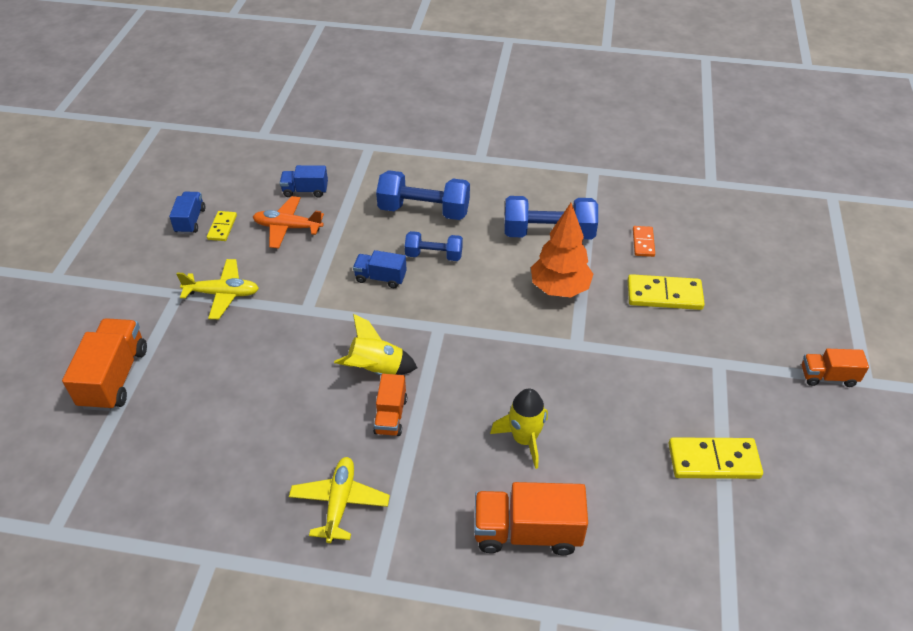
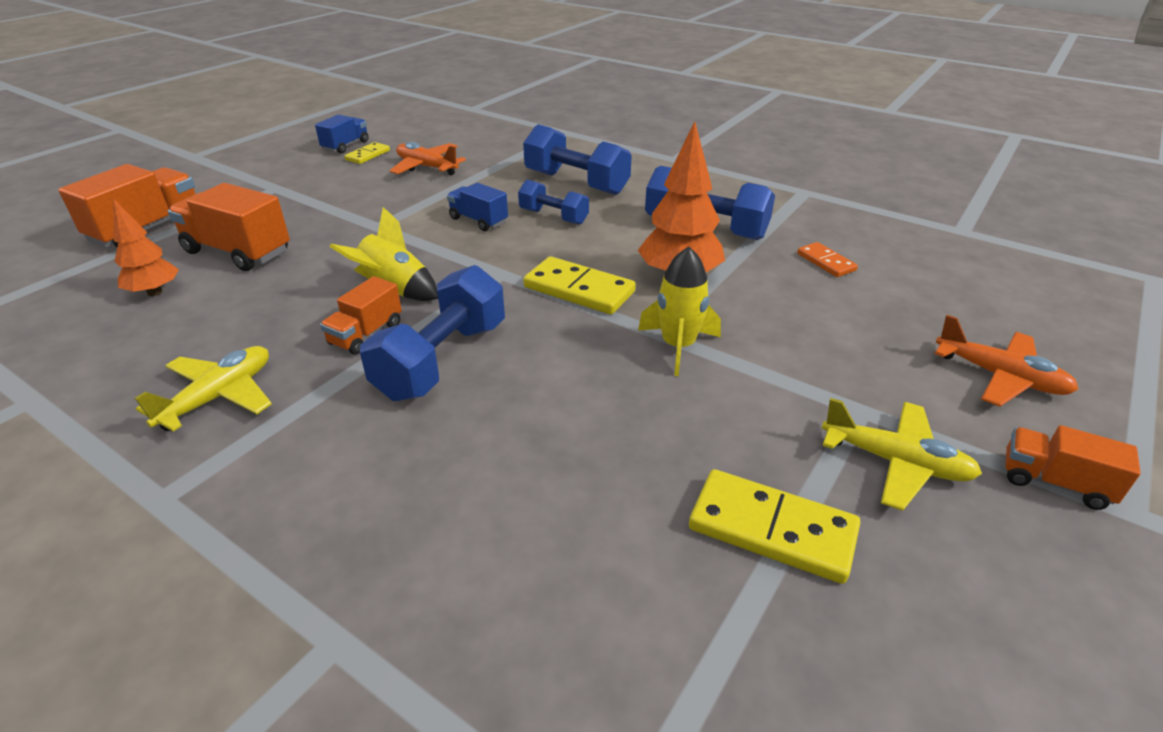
camera: 25 degrees right, 10 degrees down
yellow plane [176,259,259,319] -> yellow plane moved to [822,398,982,511]
blue truck [280,165,328,198] -> none
orange truck [474,482,588,555] -> orange truck moved to [168,183,290,271]
yellow rocket [490,389,548,469] -> yellow rocket moved to [638,247,721,376]
yellow domino [628,274,705,310] -> yellow domino moved to [523,256,636,314]
orange domino [633,226,655,257] -> orange domino turned 60 degrees counterclockwise [797,242,858,277]
none -> orange tree [113,198,179,296]
none -> blue dumbbell [360,265,505,401]
none -> orange plane [935,315,1079,407]

